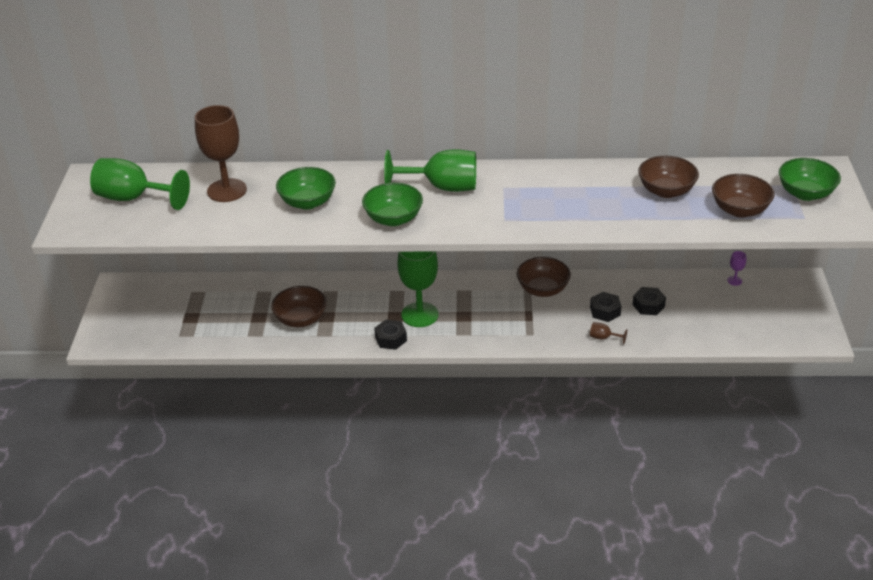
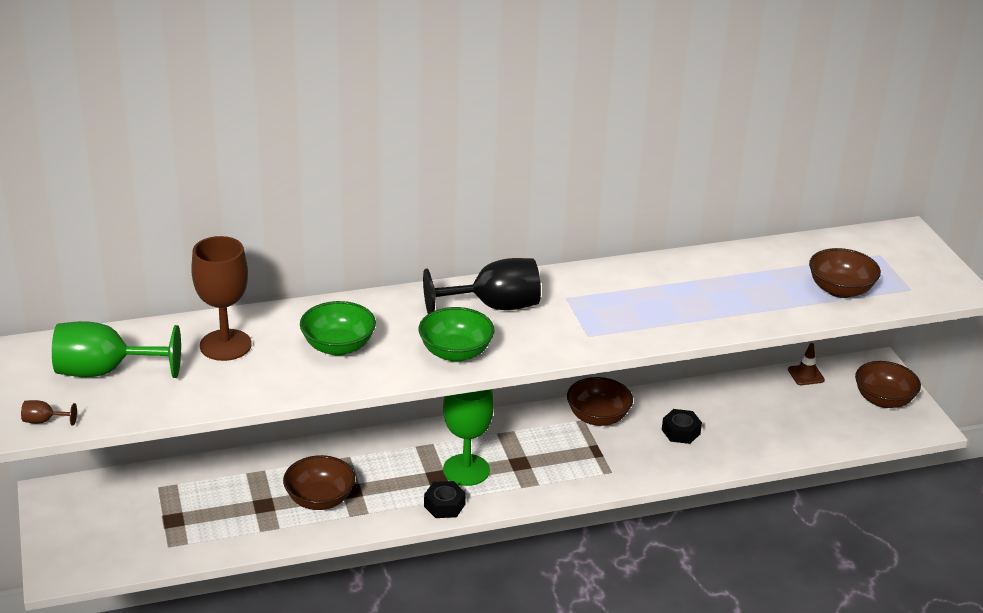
camera: 20 degrees left, 5 degrees down
green goblet [384,149,476,192] -> black goblet [423,258,541,314]
brown goblet [590,322,627,344] -> brown goblet moved to [21,400,77,425]
black nut [632,287,666,315] -> none
brown bowl [638,156,699,198] -> brown bowl moved to [855,361,921,408]
purple goblet [727,251,746,286] -> brown traffic cone [788,343,825,385]
green bowl [779,158,841,201] -> none

